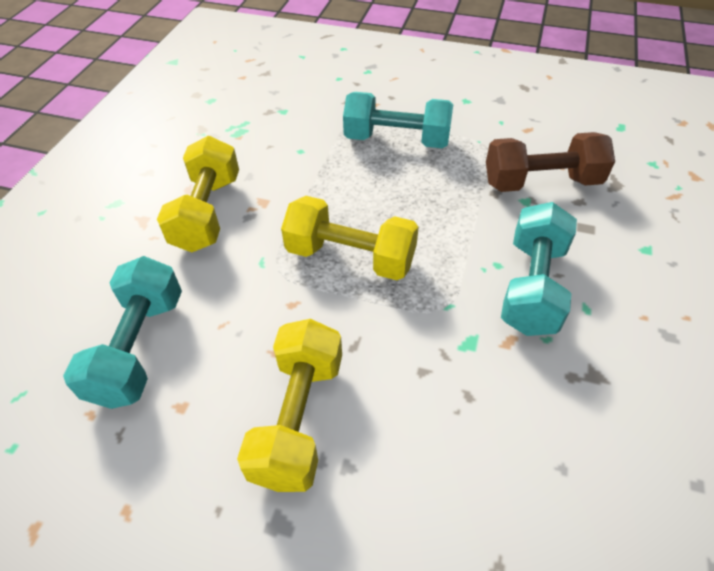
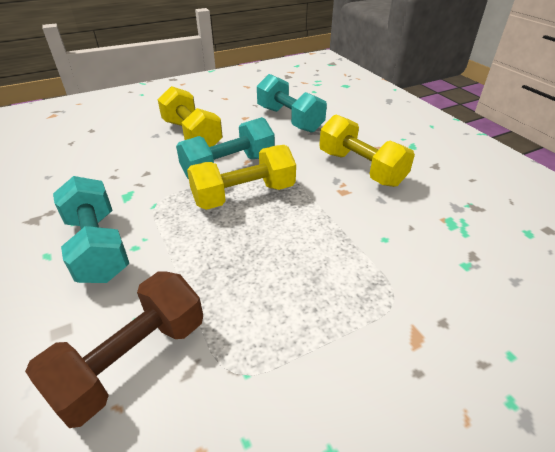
camera: 135 degrees right, 10 degrees down
turquoise dumbbell [343,92,453,148] -> turquoise dumbbell moved to [176,117,275,179]

